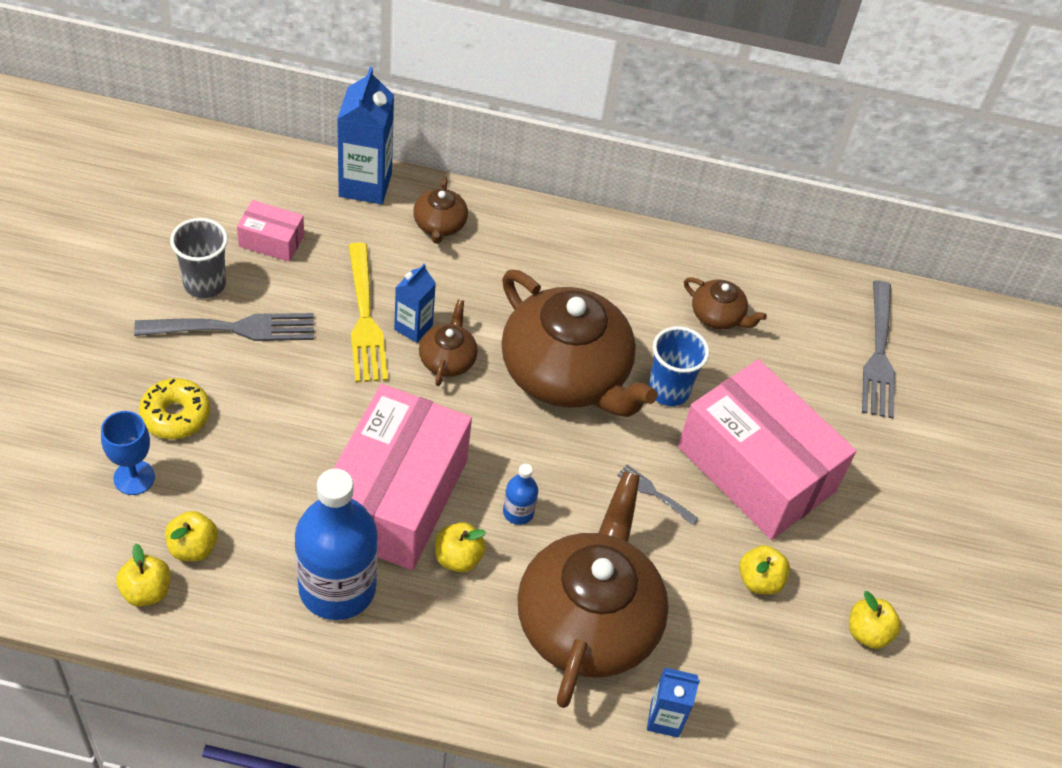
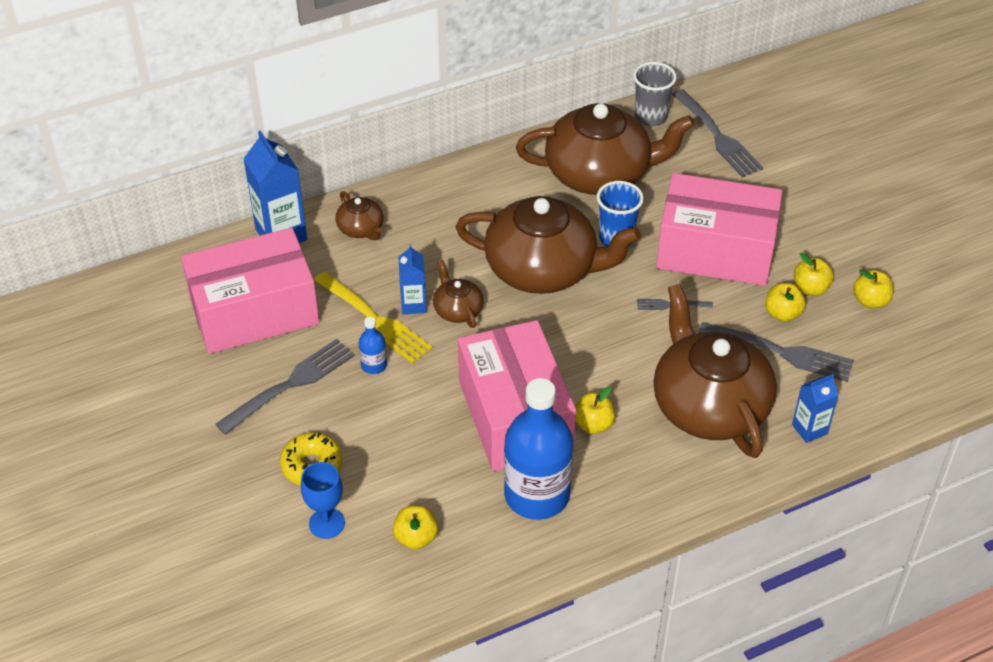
camera: 30 degrees left, 5 degrees down
yellow apple [116,544,171,607] -> yellow apple moved to [794,253,834,296]
grey cup [170,218,228,298] -> grey cup moved to [633,62,677,126]
pink box [237,200,304,262] -> pink box [181,228,320,354], size x2.30
blue bottle [503,463,538,525] -> blue bottle moved to [359,317,387,374]
brown teapot [684,277,767,330] -> brown teapot [516,103,694,195], size x2.27
none -> grey fork [698,322,854,382]

